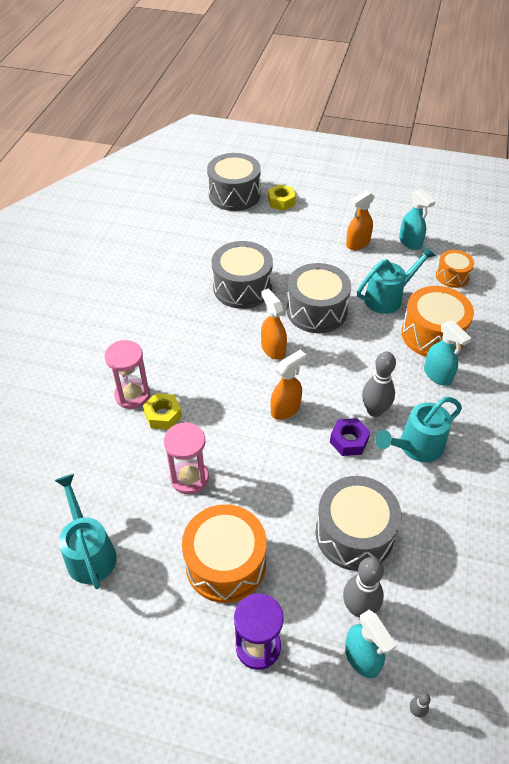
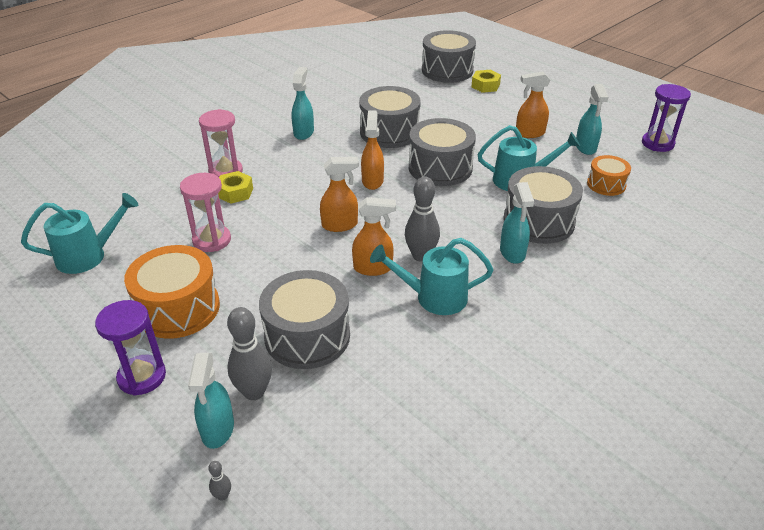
camera: 30 degrees right, 10 degrees down
turquoise watering can [55,474,117,589] -> turquoise watering can turned 60 degrees clockwise [21,193,139,274]
purple nut [330,418,370,456] -> orange spray bottle [352,197,396,276]
orange drum [401,286,474,357] -> grey drum [504,166,583,244]
none -> turquoise spray bottle [292,67,314,140]
none -> purple hourglass [642,84,691,152]

